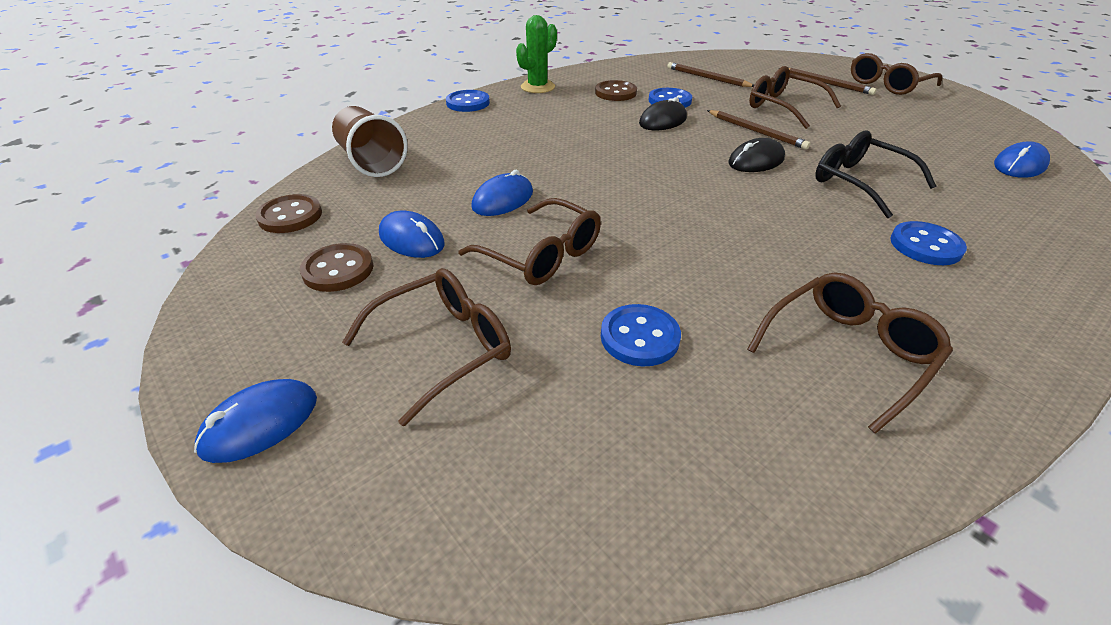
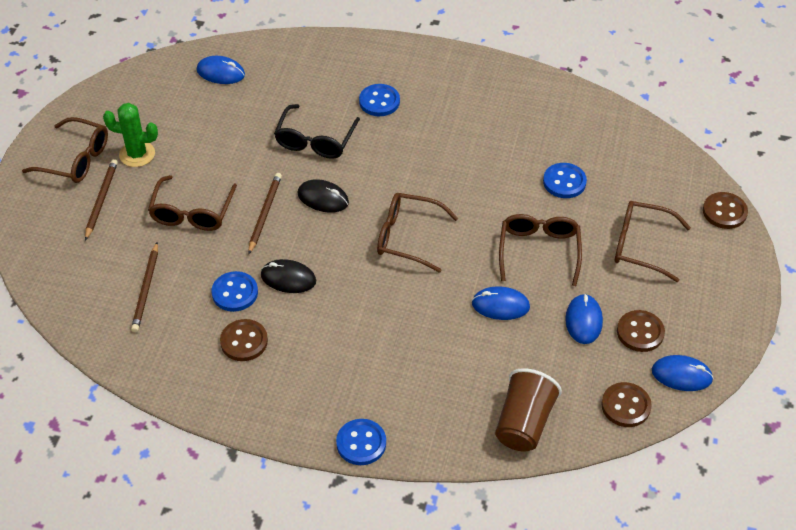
camera: 125 degrees left, 10 degrees up
blue mouse [194,379,317,463] -> blue mouse moved to [652,355,714,391]
green cactus [516,15,557,93] -> green cactus moved to [103,103,158,167]
brown glasses [747,272,953,434] -> brown glasses moved to [377,193,458,273]
none -> brown button [703,192,748,229]

